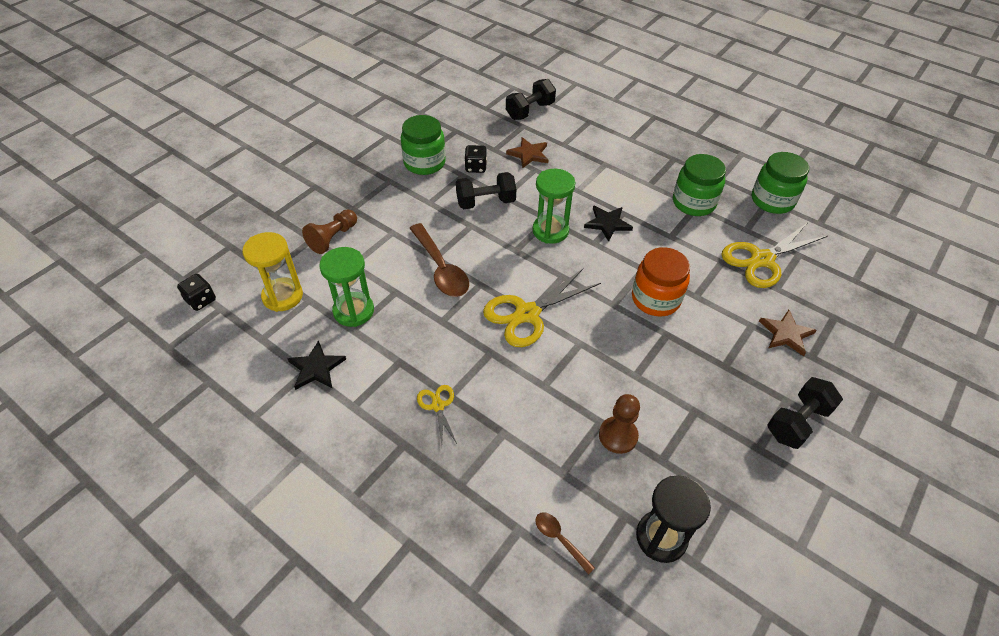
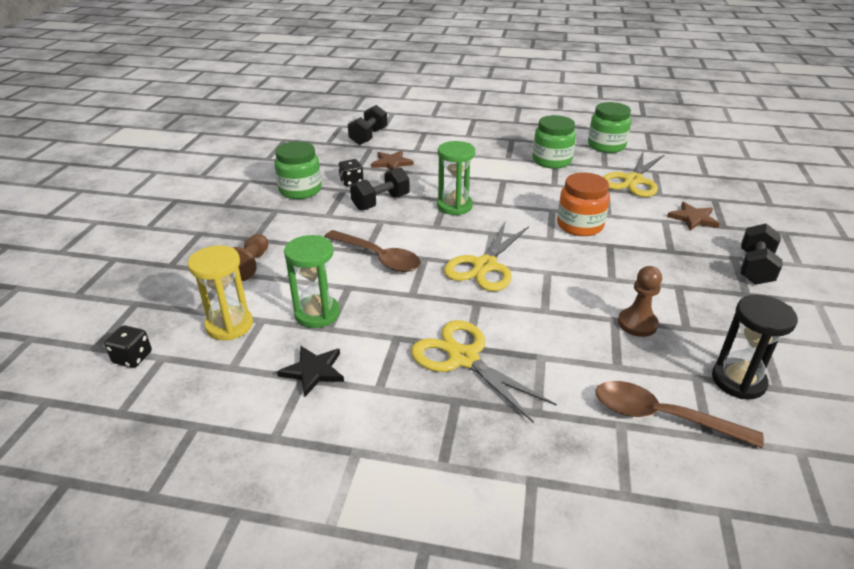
camera: 25 degrees left, 15 degrees down
yellow scissors [417,385,457,446] -> yellow scissors [411,320,557,423], size x1.97
brown spoon [535,512,595,575] -> brown spoon [596,381,764,448], size x2.00
black star [584,205,633,242] -> none

